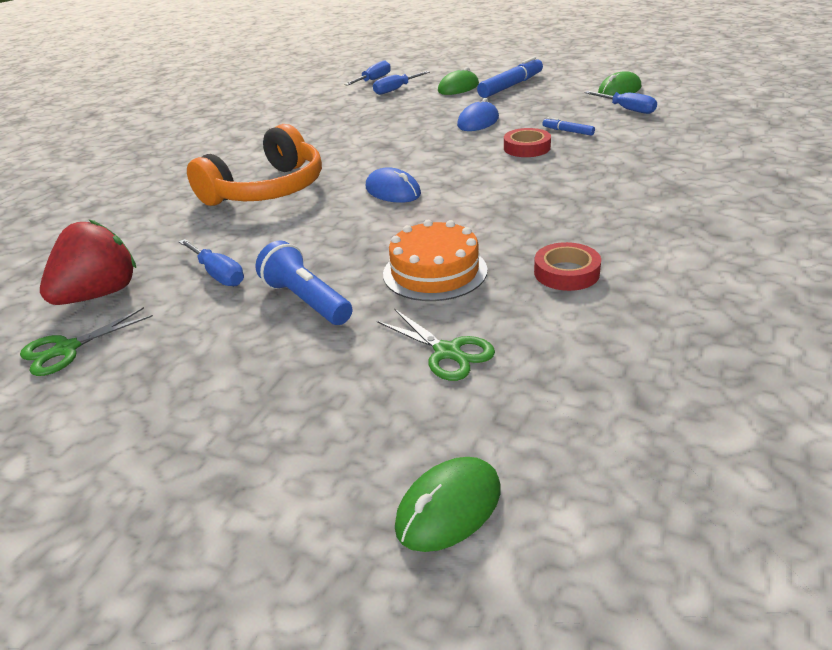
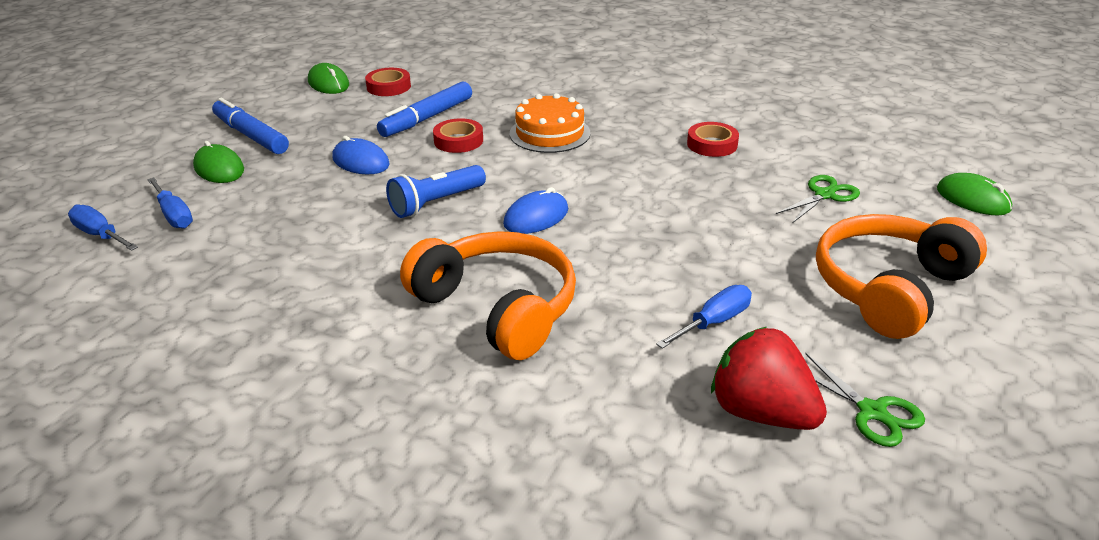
camera: 90 degrees left, 0 degrees up
blue flashlight [255,240,352,325] -> blue flashlight moved to [386,165,486,218]
orange cake [383,220,487,301] -> orange cake moved to [510,93,591,153]
blue marker [542,117,595,136] -> blue marker [377,81,472,137], size x2.04
blue screwdriver [584,91,657,114] -> red tape [365,68,411,96]
none -> orange headphones [816,214,987,339]

